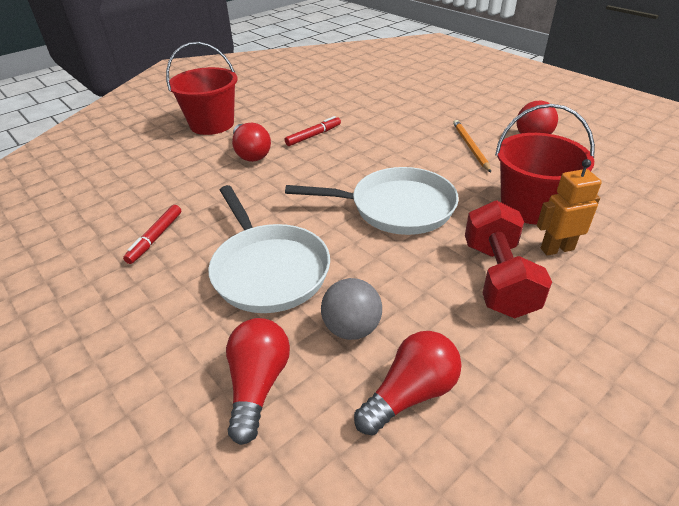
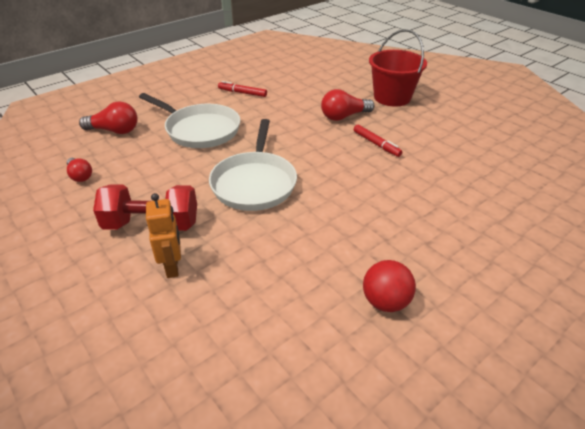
camera: 90 degrees right, 0 degrees up
white pan [208,185,330,313] -> white pan turned 120 degrees counterclockwise [139,93,240,148]
grey ball [321,278,382,340] -> none
red light bulb [354,331,462,436] -> red light bulb [67,158,92,182], size x0.64
orange pencil [453,120,491,172] -> none
red bucket [495,104,595,224] -> none

